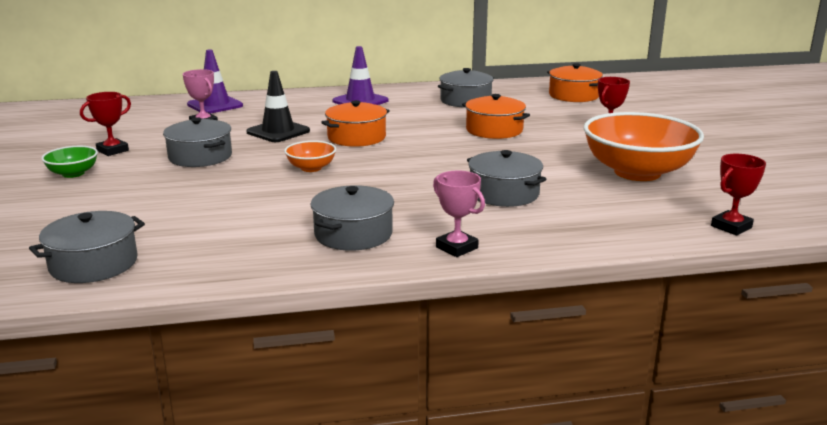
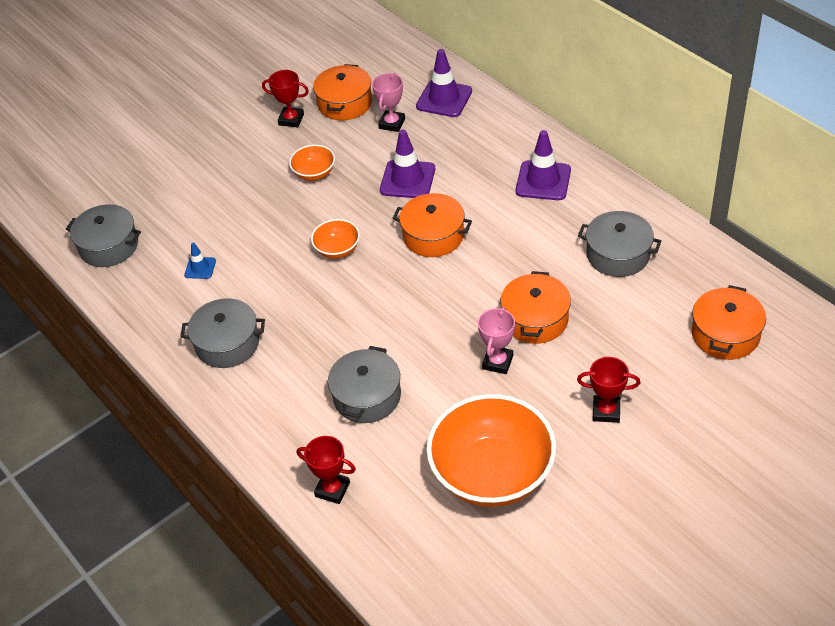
camera: 65 degrees right, 25 degrees up
green bowl [41,146,98,178] -> none
grey pot [163,117,232,167] -> orange bowl [289,145,335,181]
black traffic cone [246,71,310,142] -> purple traffic cone [380,130,435,198]
pink trophy [433,171,485,257] -> pink trophy moved to [478,307,515,374]
red trophy [711,154,766,235] -> red trophy moved to [297,436,356,504]
none -> blue traffic cone [184,243,216,279]
none -> orange pot [313,64,372,121]

